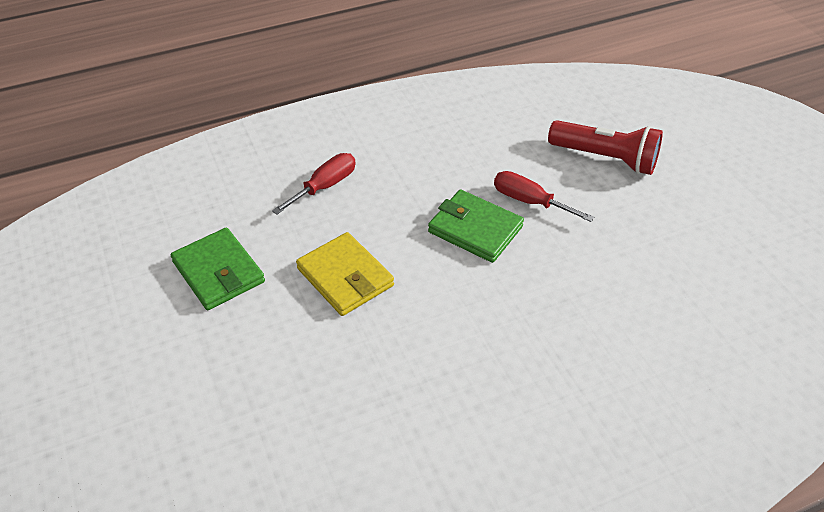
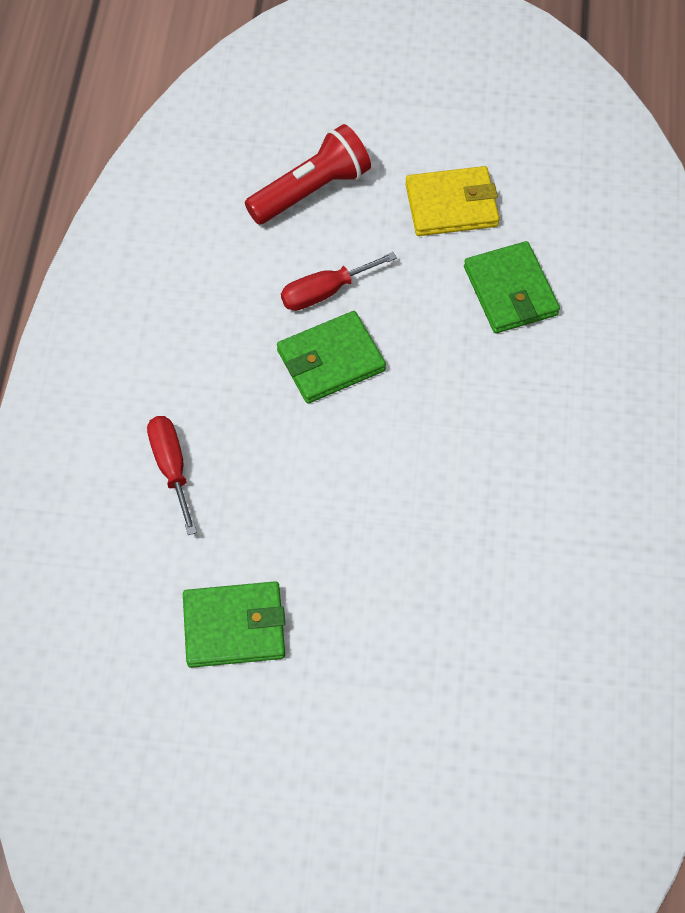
camera: 60 degrees left, 15 degrees up
yellow wallet [296,232,394,316] -> yellow wallet moved to [405,166,500,236]
none -> green wallet [464,241,560,333]

